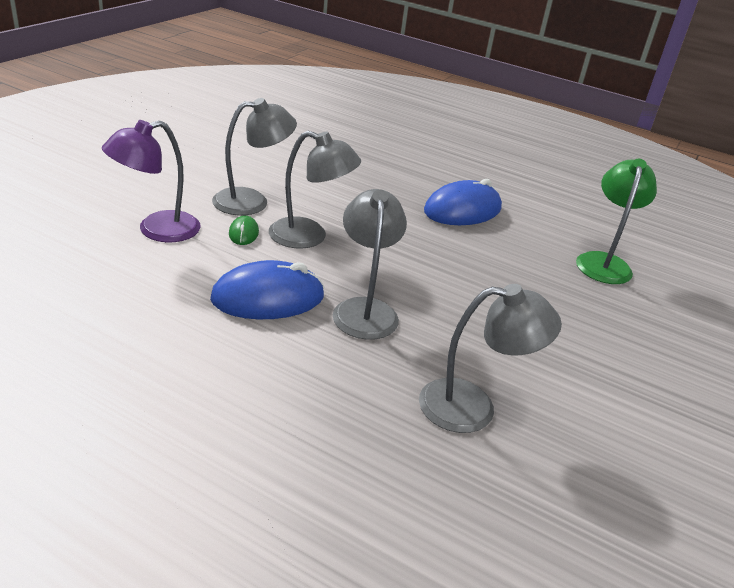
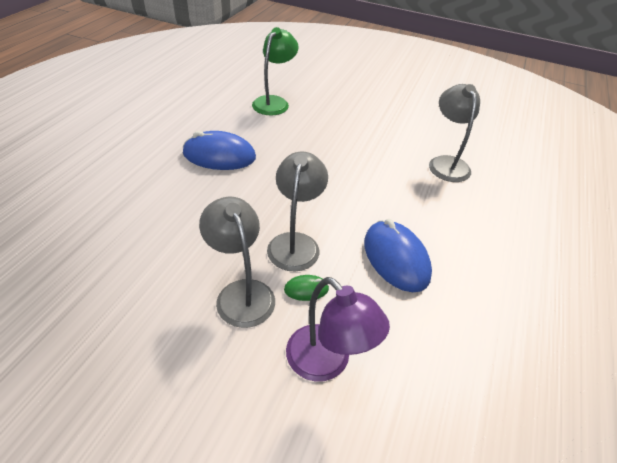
camera: 95 degrees left, 10 degrees up
grey lamp [333,189,407,340] -> none
blue mouse [424,179,502,225] -> blue mouse turned 45 degrees counterclockwise [183,131,256,170]
green lamp [576,159,657,284] -> green lamp turned 105 degrees clockwise [252,27,299,116]

